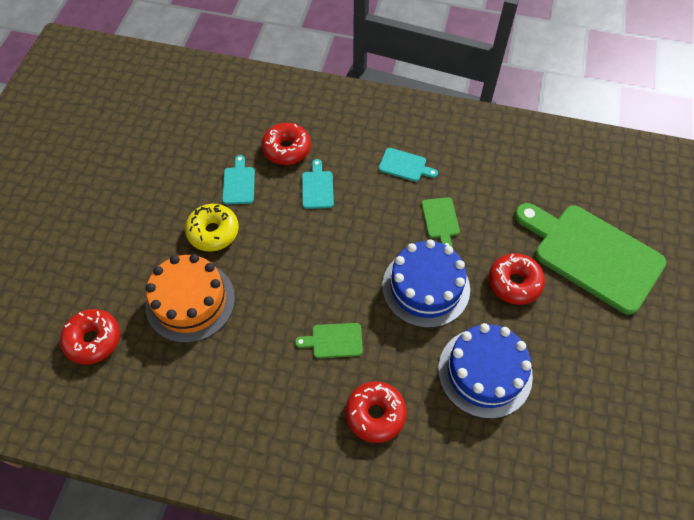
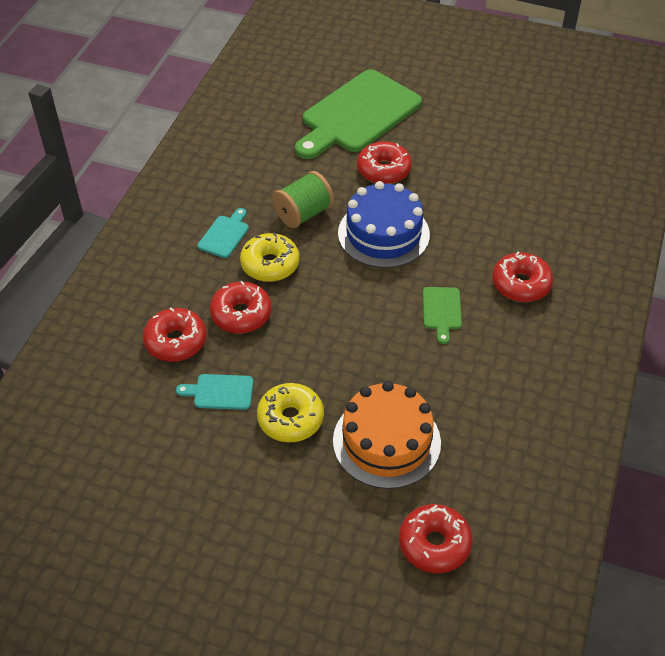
camera: 85 degrees left, 10 degrees down
turquoise cutting board [302,159,334,209] -> red donut [210,281,272,333]
green cutting board [421,197,460,247] -> green spool [272,171,334,228]
blue cake [438,323,533,419] -> none
none -> yellow donut [240,232,299,282]

